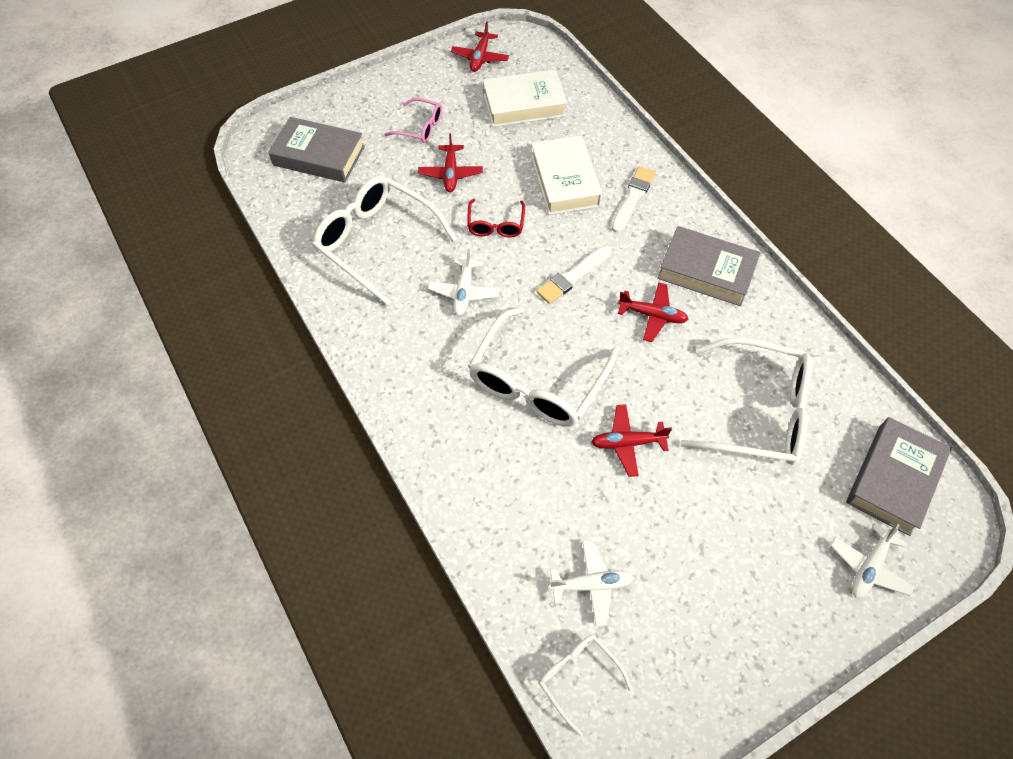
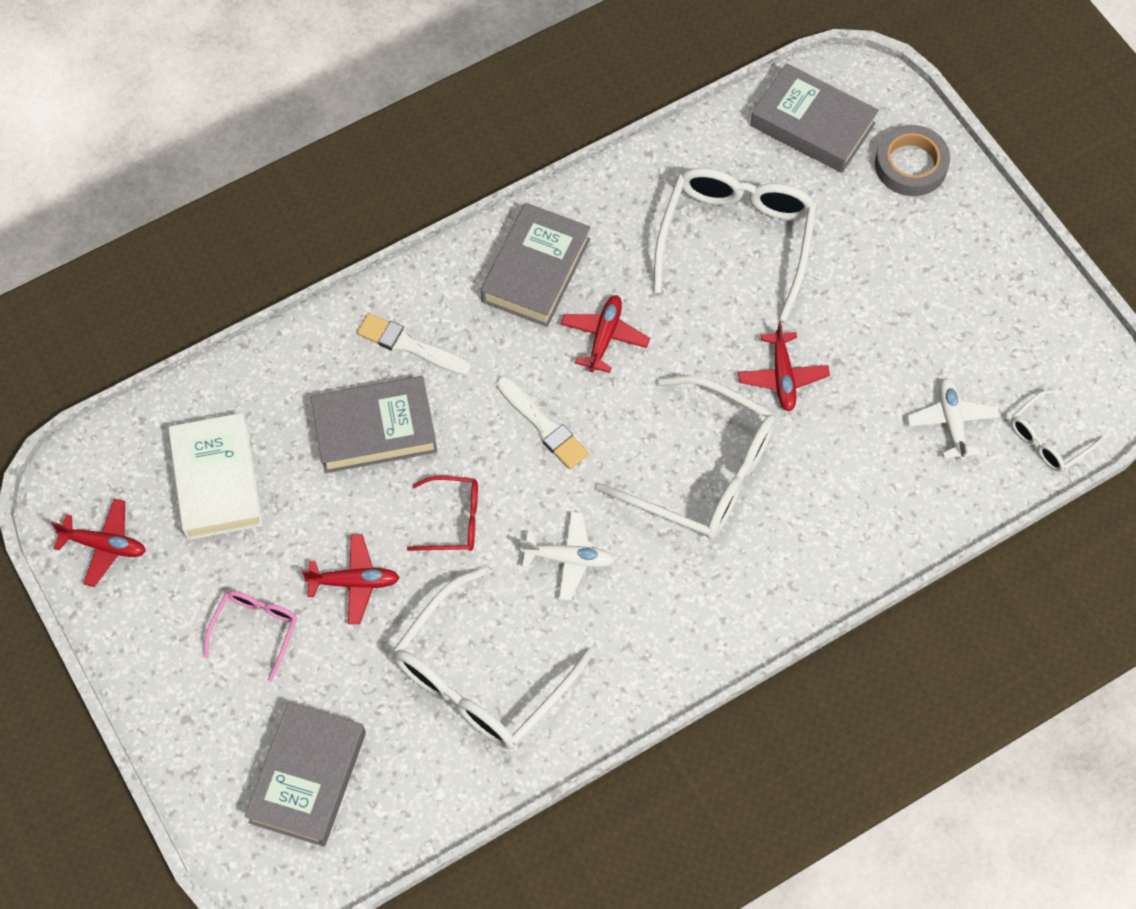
camera: 90 degrees left, 5 degrees up
white book [531,135,602,215] -> grey book [311,376,437,473]
white plane [830,523,915,598] -> grey tape [875,125,950,196]

